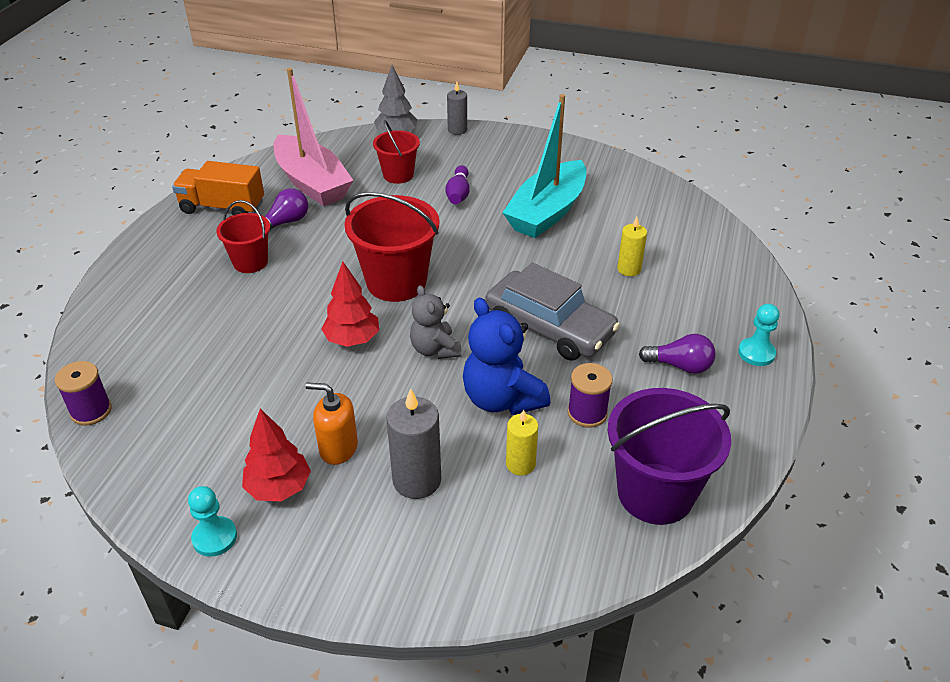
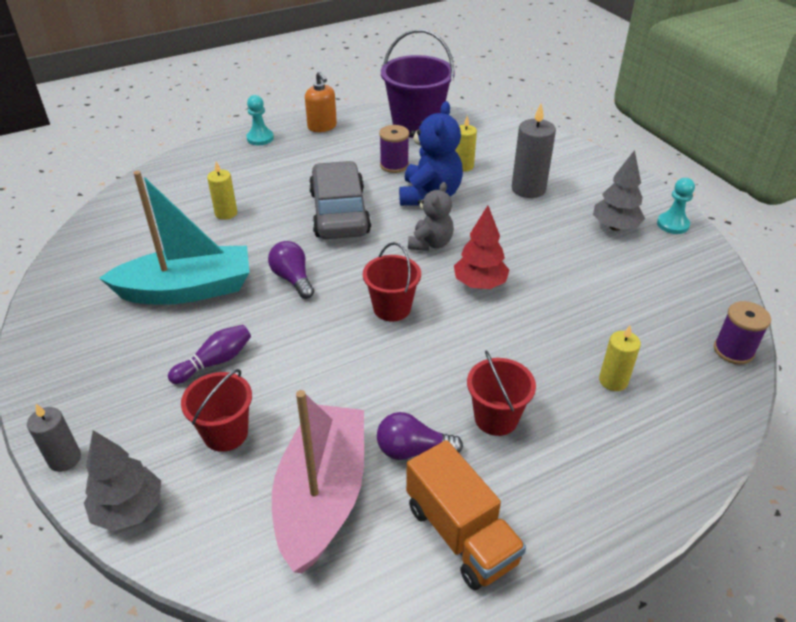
camera: 135 degrees left, 0 degrees up
red tree [242,408,311,501] -> grey tree [593,150,645,231]
orange soap dispenser [306,382,358,465] -> orange soap dispenser moved to [305,72,337,132]
red bucket [344,192,440,302] -> red bucket [363,242,421,321], size x0.59
purple light bulb [639,334,716,374] -> purple light bulb moved to [268,241,314,299]
none -> yellow candle [599,326,641,391]

